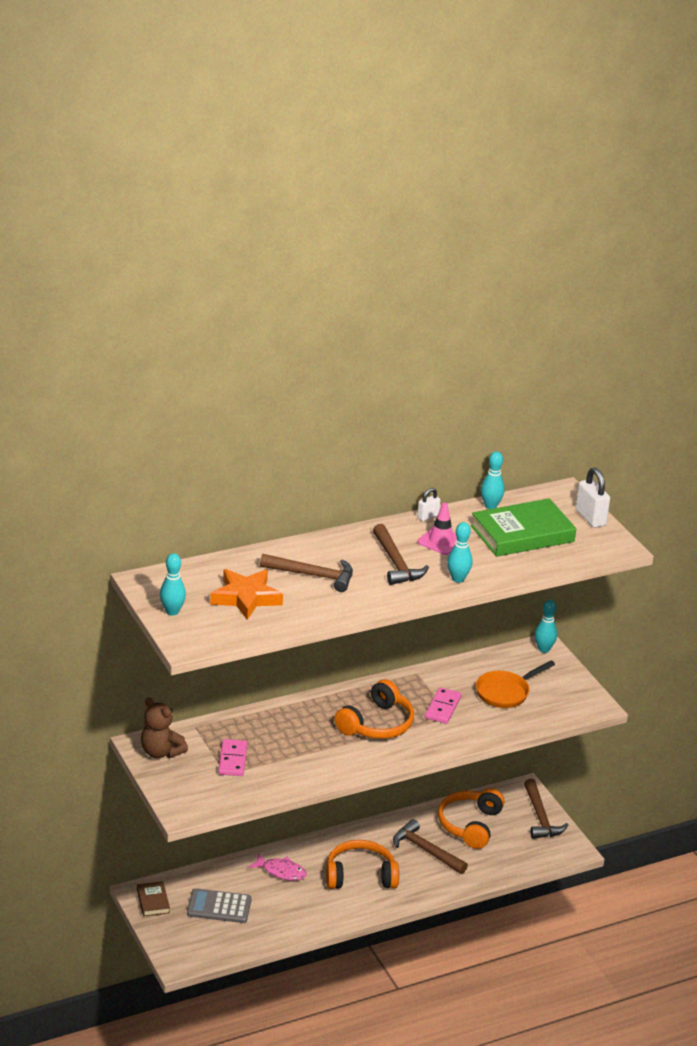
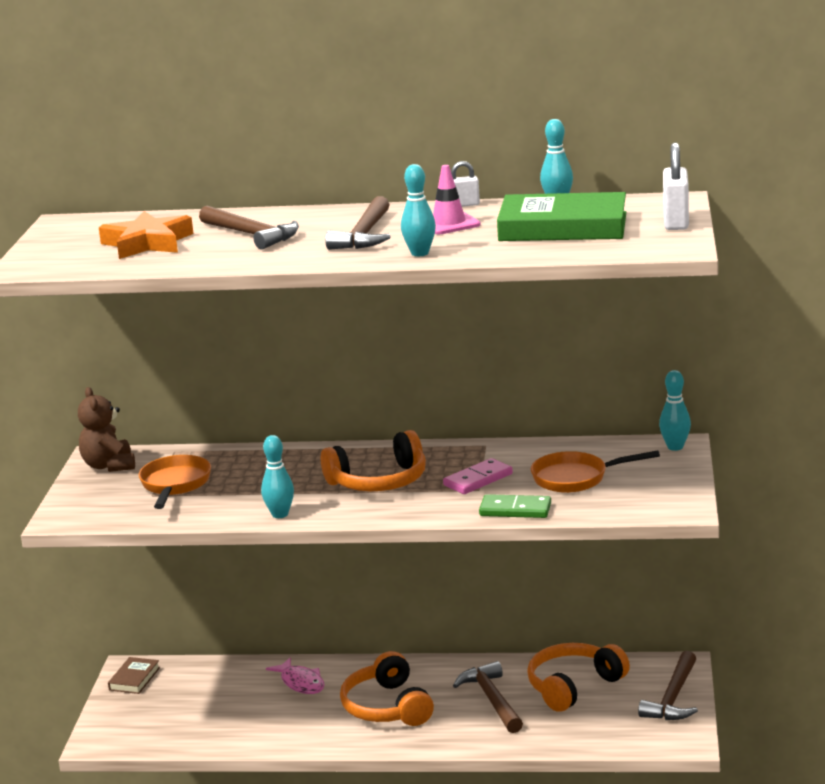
camera: 35 degrees right, 10 degrees down
turquoise bowling pin [160,553,186,615] -> turquoise bowling pin moved to [261,435,294,518]
grey calculator [187,888,252,923] -> none
pink domino [218,739,247,776] -> orange pan [139,455,211,509]
orange headphones [326,840,399,889] -> orange headphones turned 135 degrees counterclockwise [340,651,434,726]
none -> green domino [479,494,551,518]

